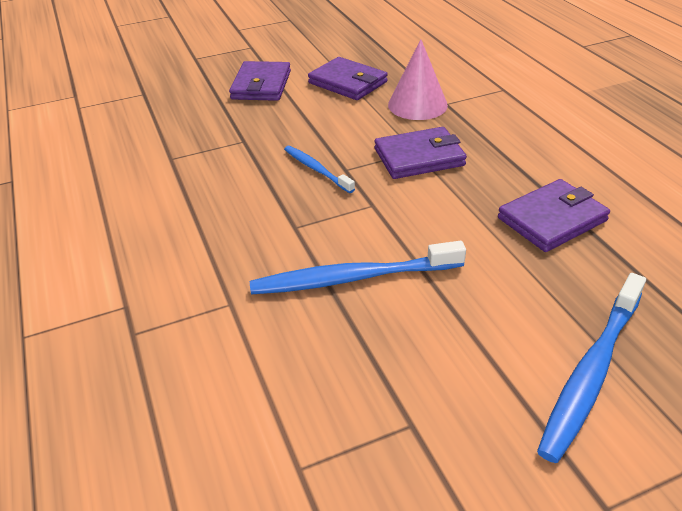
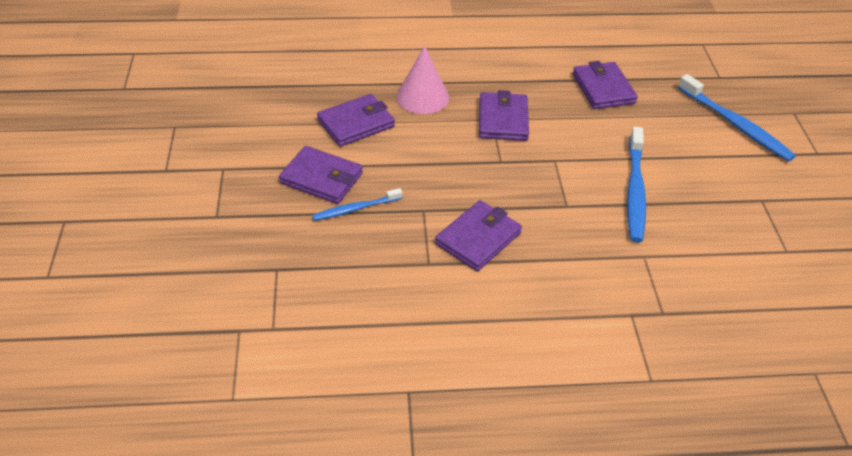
camera: 75 degrees left, 5 degrees up
blue toothbrush [284,146,355,193] -> blue toothbrush moved to [312,188,402,221]
none -> purple wallet [435,200,522,271]

